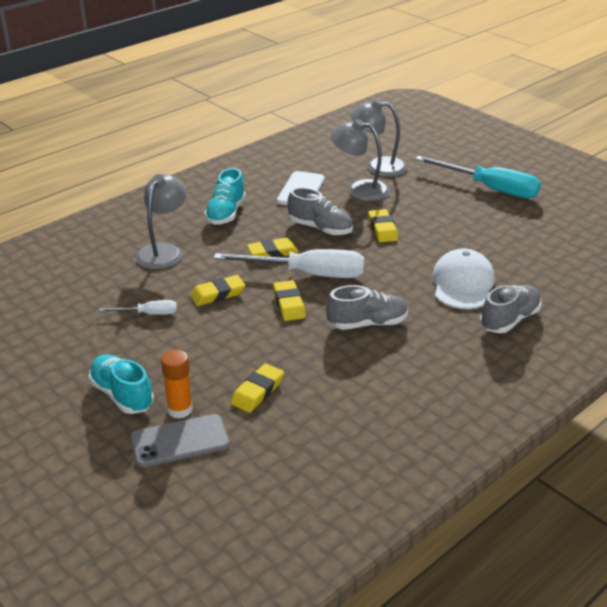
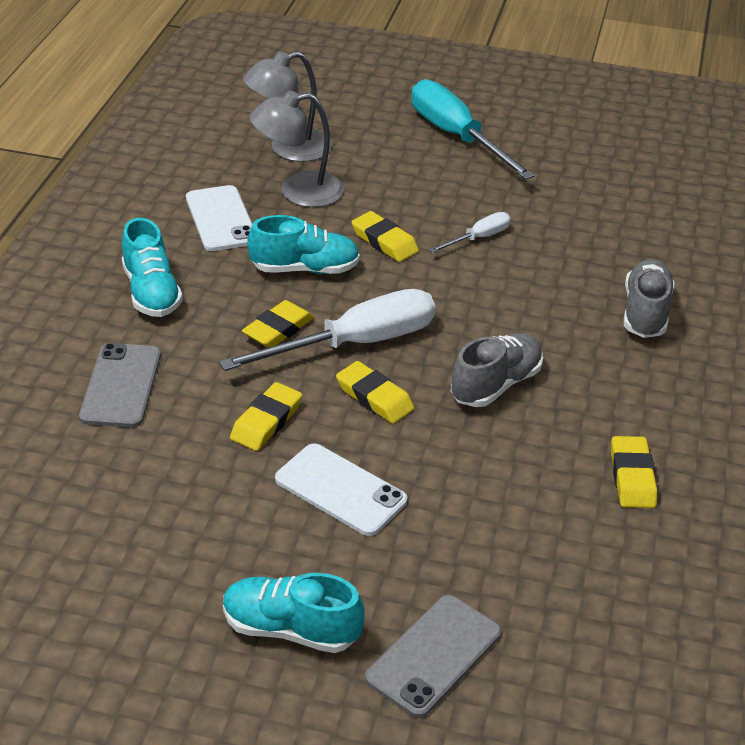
camera: 35 degrees left, 5 degrees up
white screwdriver [99,300,177,315] -> white screwdriver moved to [429,212,511,253]
grey lamp [136,174,187,269] -> grey phone [79,343,161,428]
orange glue stick [161,350,193,419] -> none
yellow eraser [231,364,284,413] -> yellow eraser moved to [611,436,657,508]
grey shoe [287,187,353,235] -> turquoise shoe [247,215,360,274]
turquoise screwdriver [415,156,541,199] -> turquoise screwdriver turned 120 degrees counterclockwise [412,79,535,180]
white cap [432,248,495,309] -> none
none -> white phone [275,444,407,536]

